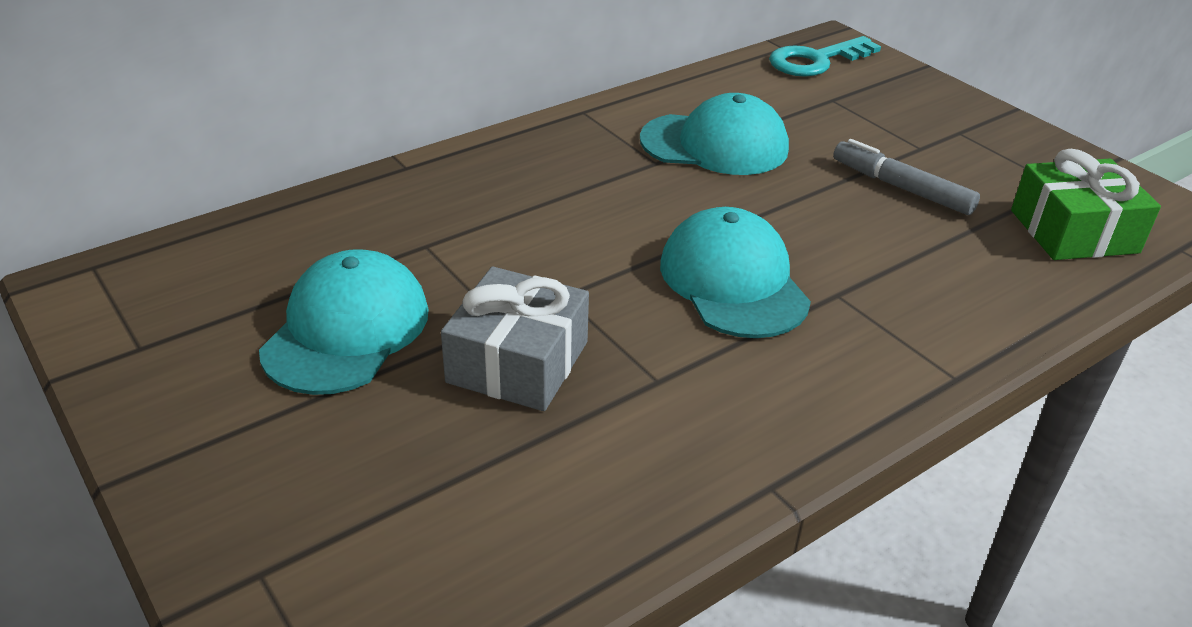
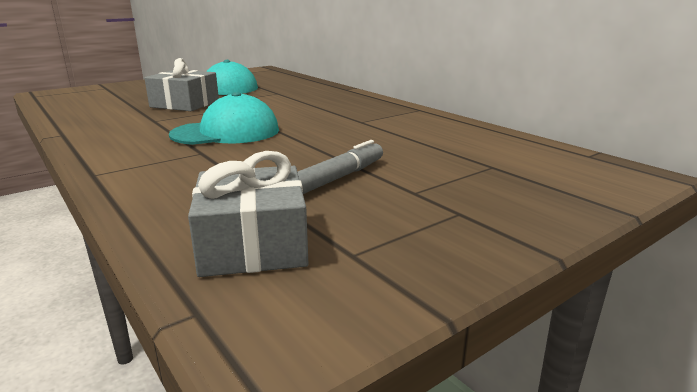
camera: 90 degrees right, 15 degrees down
turquoise cap [640,93,789,175] -> none
turquoise key [769,36,881,77] -> none
green gift [1011,149,1161,260] -> grey gift [188,151,308,277]

